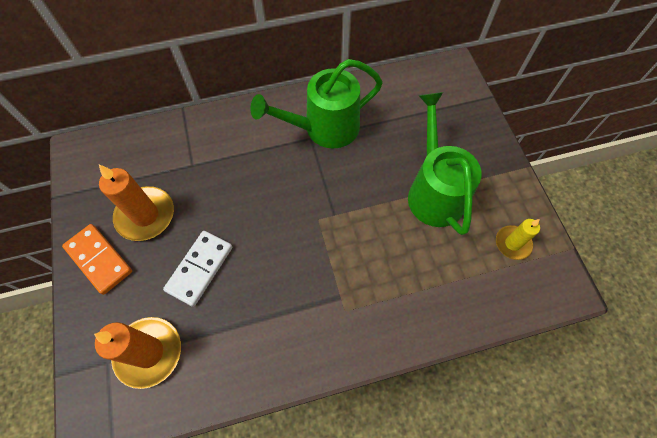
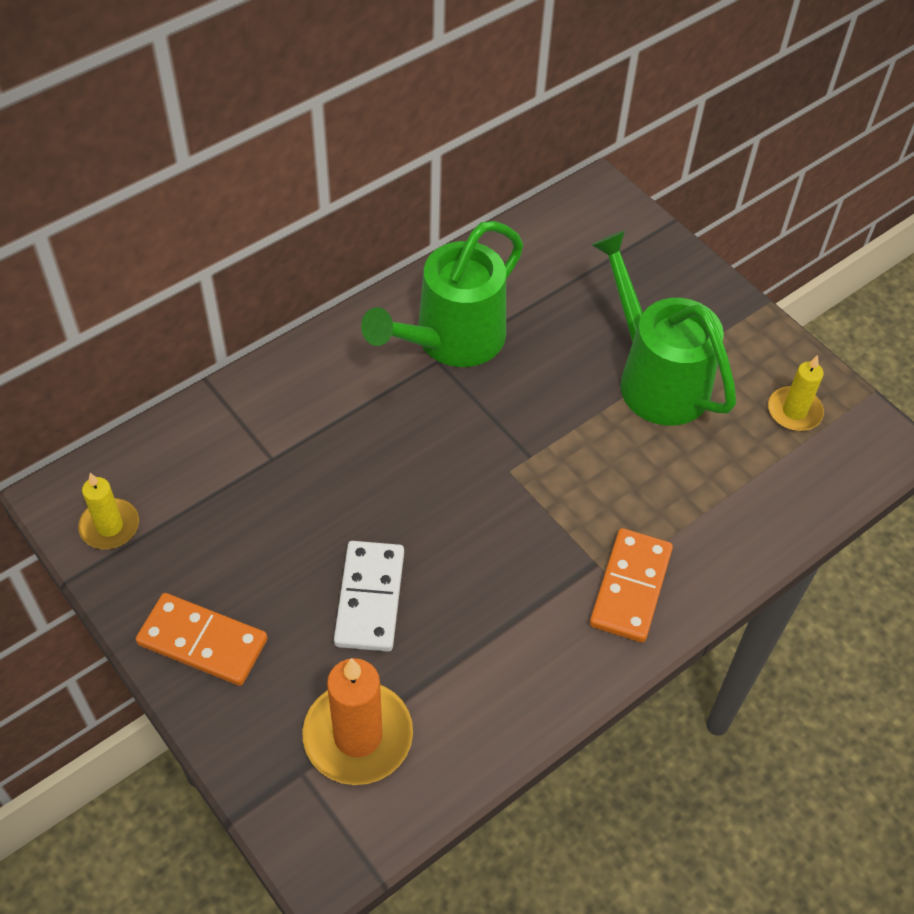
camera: 25 degrees left, 10 degrees down
orange candle [99,165,174,241] -> none
none -> yellow candle [78,473,139,549]
none -> orange domino [590,528,673,643]

